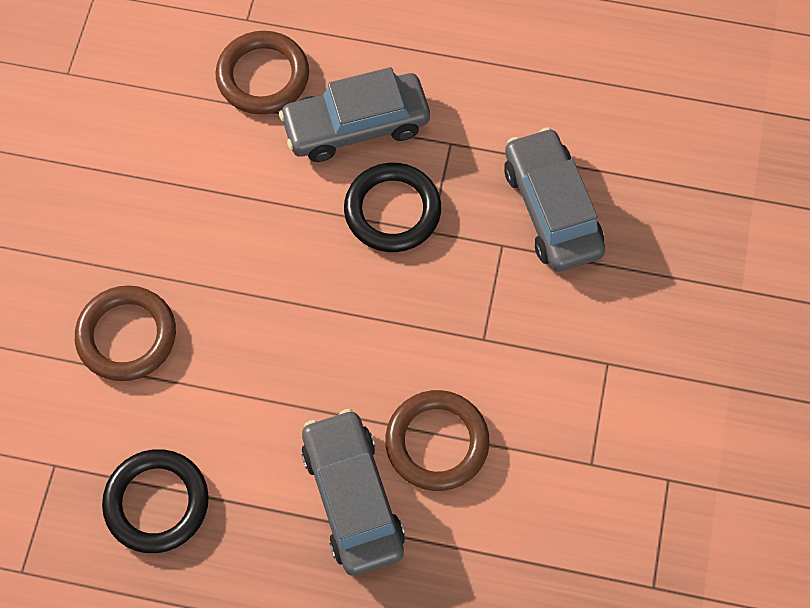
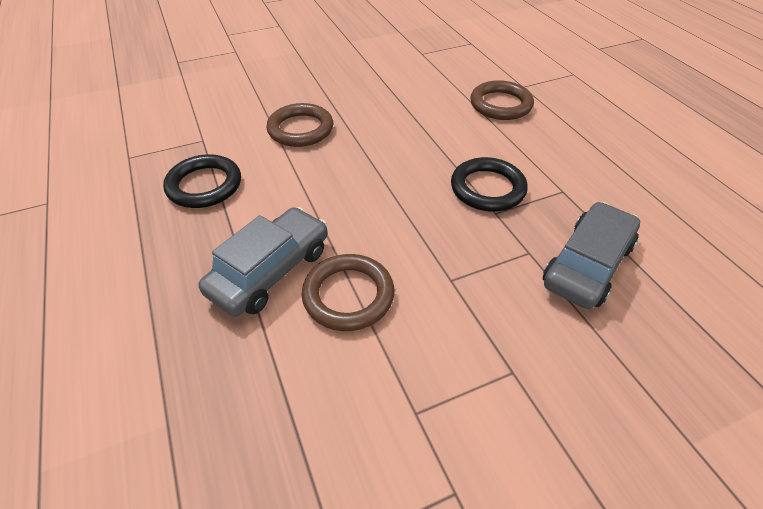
camera: 55 degrees right, 20 degrees down
grey car [279,67,430,162] -> none

